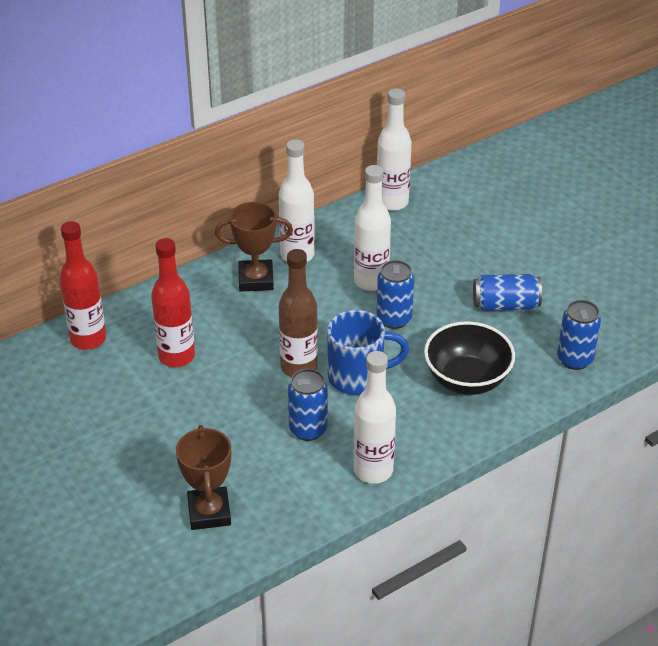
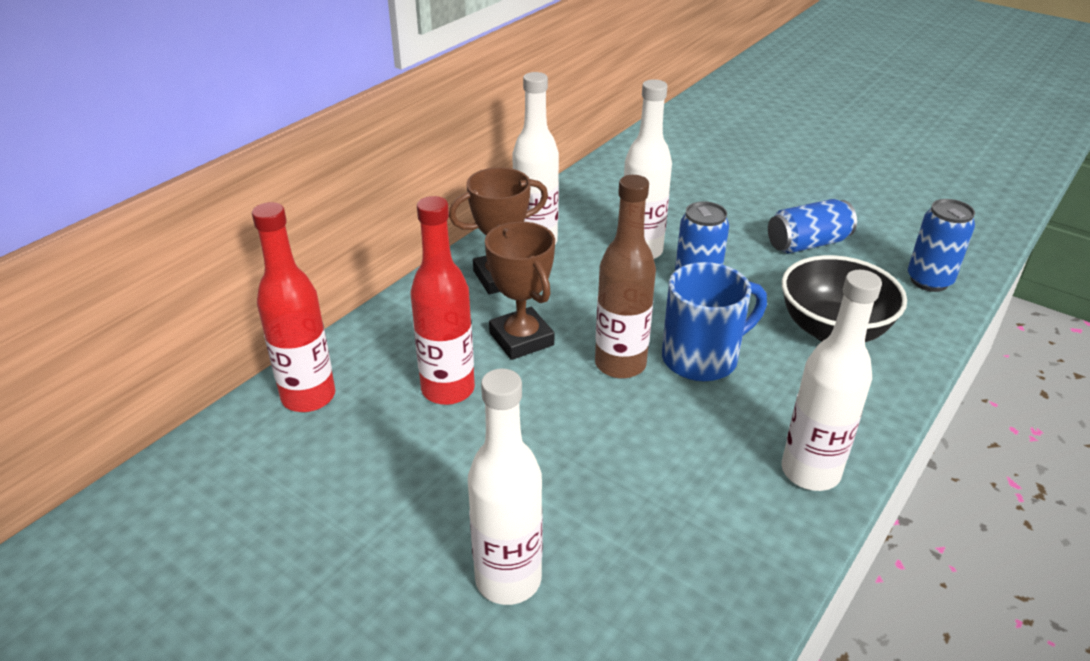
camera: 20 degrees left, 5 degrees down
brown trophy [176,425,231,530] -> brown trophy moved to [485,222,555,360]
blue can [288,369,328,441] -> none
white bottle [377,88,412,211] -> white bottle moved to [468,369,543,605]

